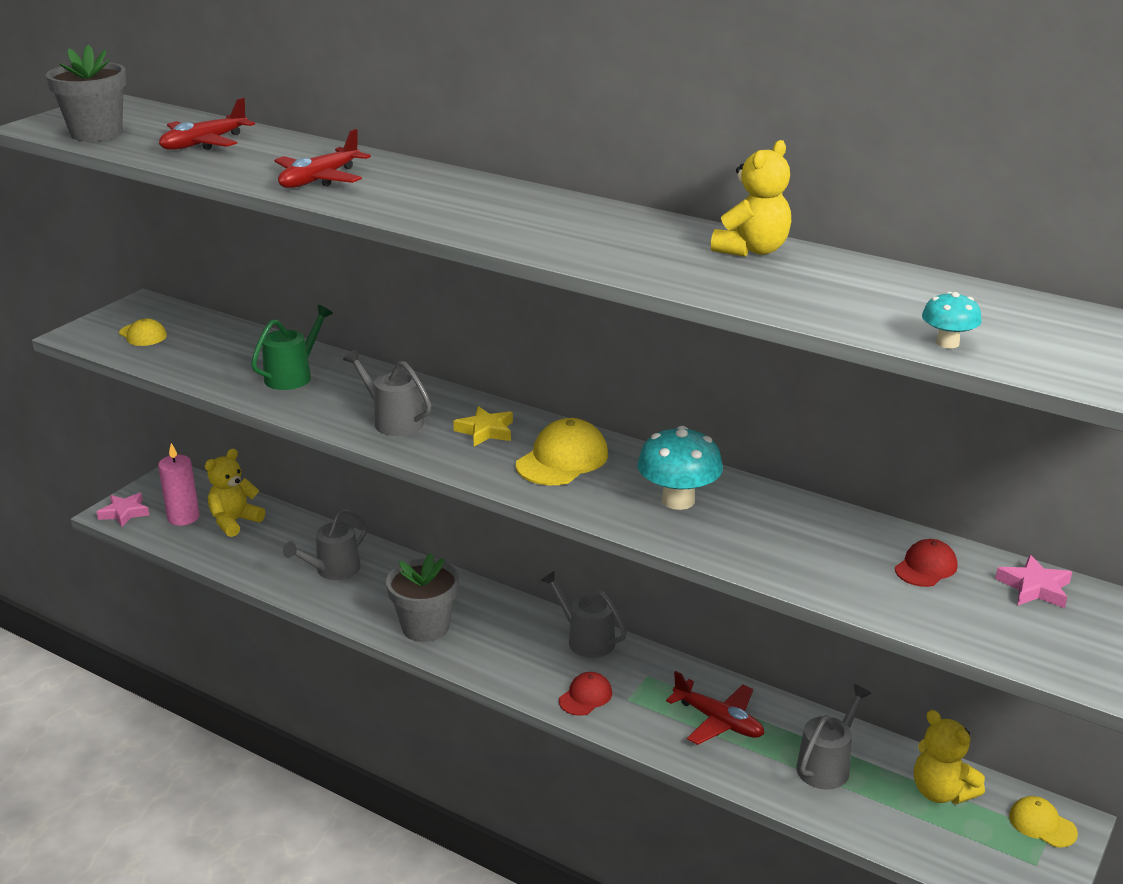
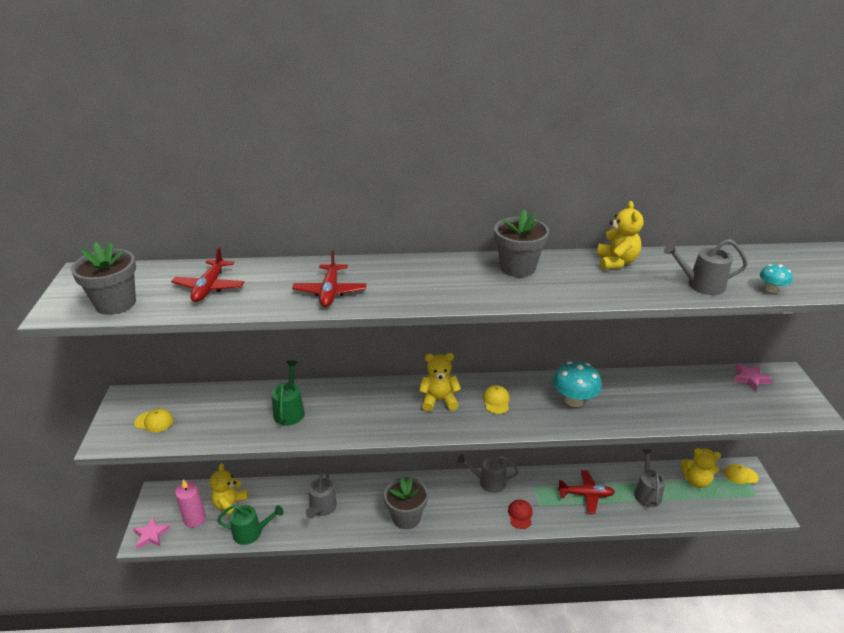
camera: 35 degrees left, 5 degrees up
grey watering can [343,349,431,436] -> grey watering can moved to [664,239,748,295]
yellow star [453,406,513,446] -> yellow teddy bear [419,353,461,412]
yellow cap [516,418,608,485] -> yellow cap [483,385,510,414], size x0.60
red cap [895,539,957,587] -> none
none -> green watering can [217,505,284,545]
none -> grey flower pot [494,209,549,277]

